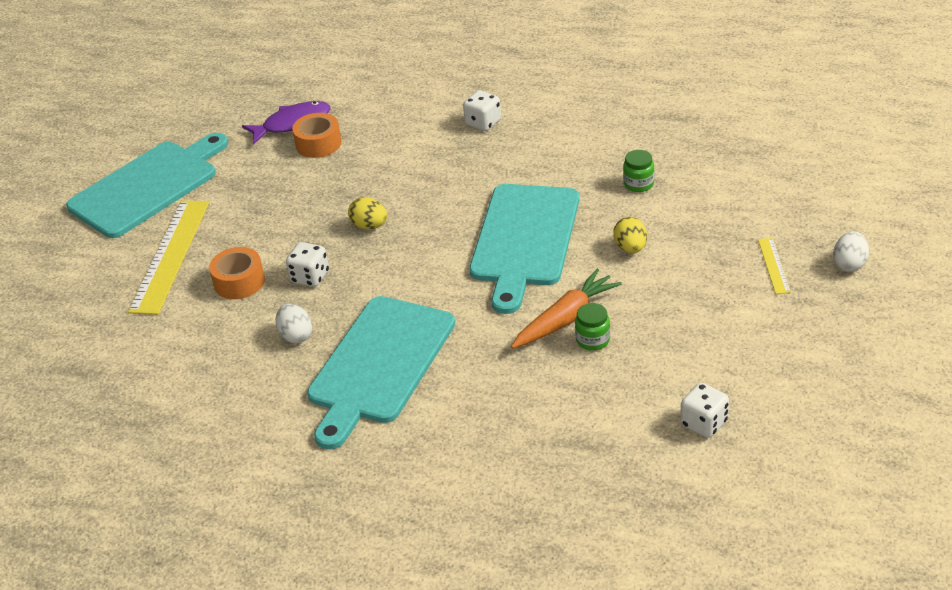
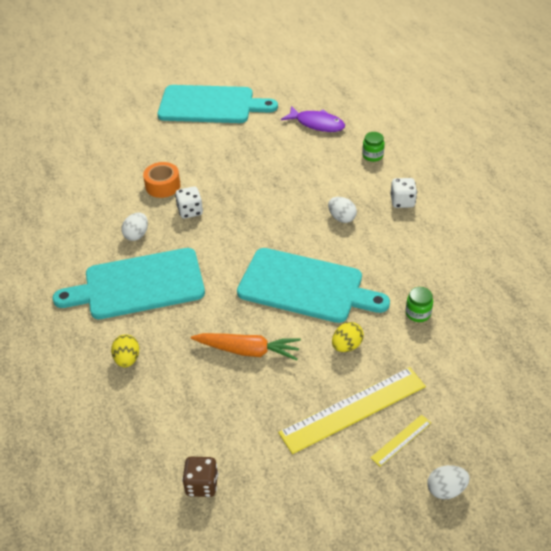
camera: 50 degrees right, 5 degrees up
yellow ruler [128,200,209,315] -> yellow ruler moved to [278,367,426,454]
orange tape [292,113,342,158] -> none
yellow egg [348,197,387,229] -> yellow egg moved to [111,335,139,367]
turquoise cutting board [469,184,579,314] -> turquoise cutting board turned 135 degrees counterclockwise [237,248,390,323]
green jar [575,303,610,351] -> green jar moved to [362,132,385,162]
white dice [680,383,729,438] -> brown dice [182,457,218,497]
none -> white egg [328,197,357,223]

